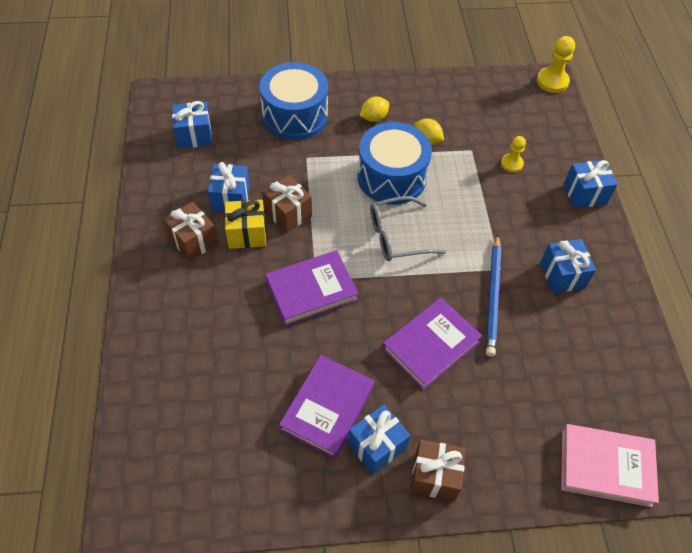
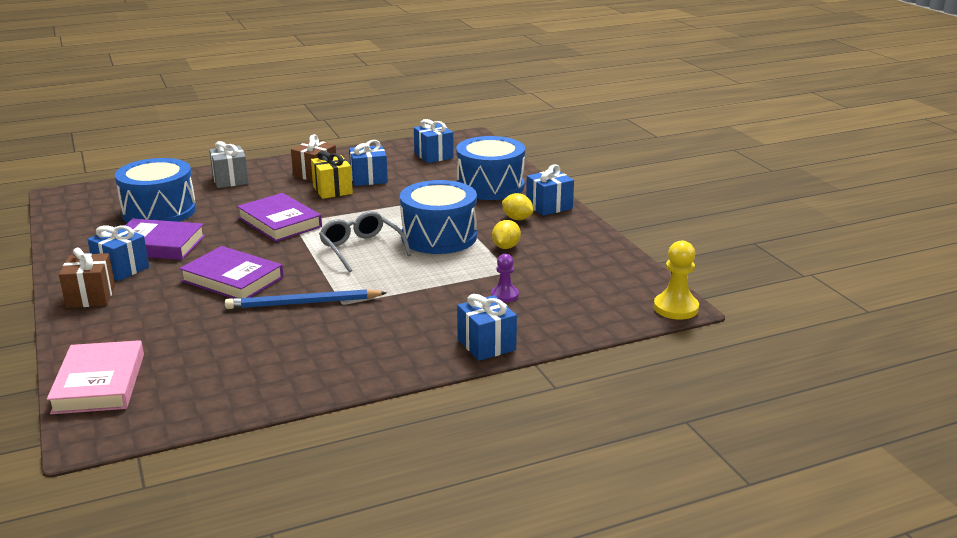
camera: 75 degrees right, 30 degrees down
brown gift [262,175,312,233] -> none
yellow pawn [501,136,526,173] -> purple pawn [491,254,519,303]
blue gift [540,239,596,293] -> blue gift moved to [526,165,574,216]
none -> blue drum [115,158,196,223]
none -> grey gift [209,141,249,188]

